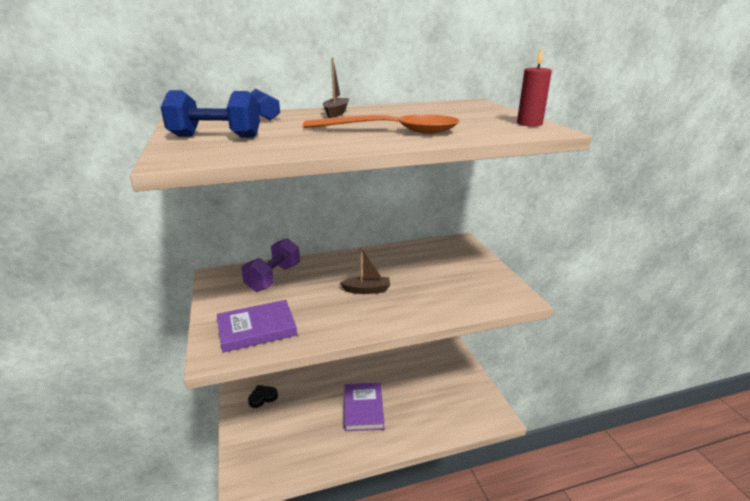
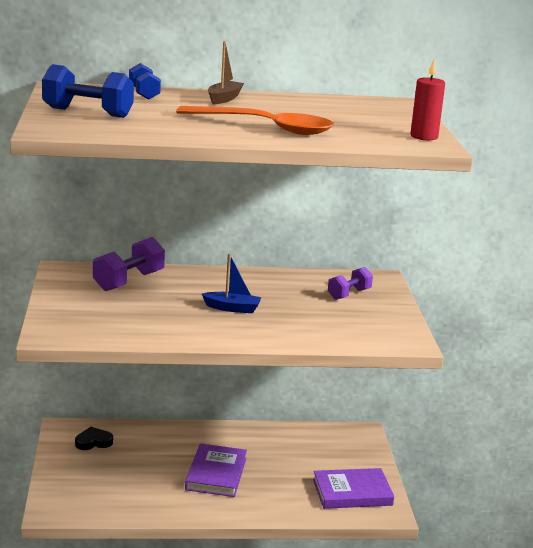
camera: 10 degrees right, 5 degrees down
purple book [217,300,297,353] -> purple book moved to [313,468,394,509]
brown boat [340,247,390,294] -> blue boat [202,254,261,313]
none -> purple dumbbell [328,267,373,300]

